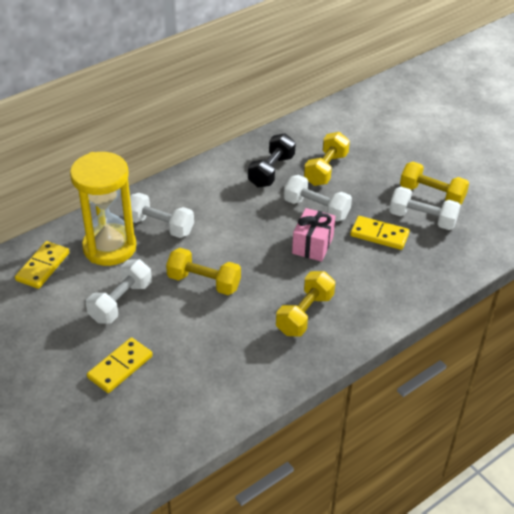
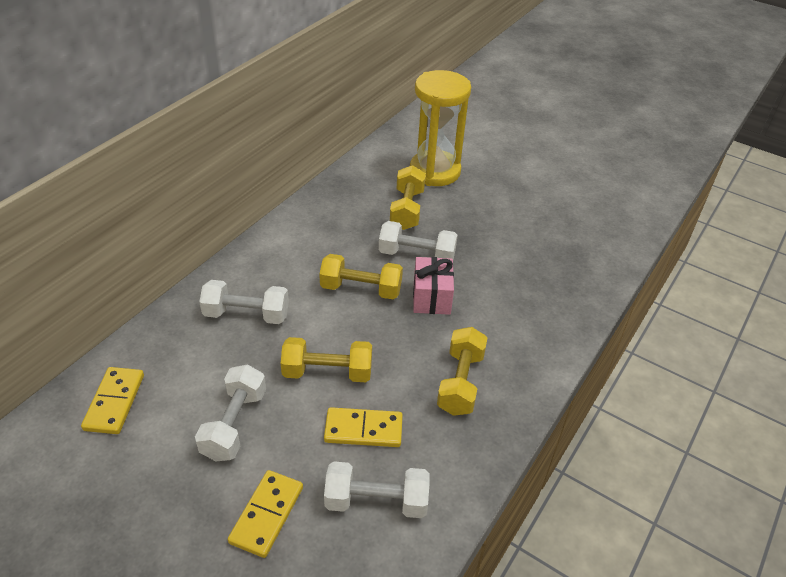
camera: 20 degrees left, 0 degrees up
yellow hourglass [70,152,136,266] -> yellow hourglass moved to [410,70,471,186]
black dumbbell [248,133,296,188] -> none
yellow domino [350,216,410,250] -> yellow domino moved to [324,407,403,447]
white dumbbell [389,187,461,230] -> white dumbbell moved to [324,461,430,518]
yellow dumbbell [400,162,469,205] -> yellow dumbbell moved to [319,254,403,299]

